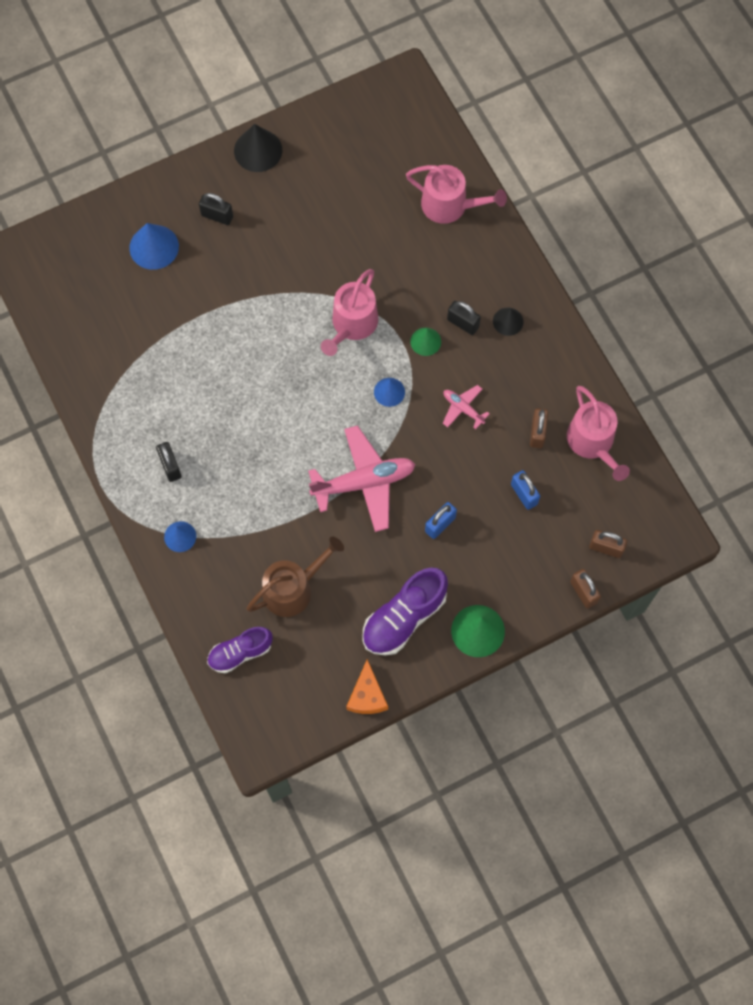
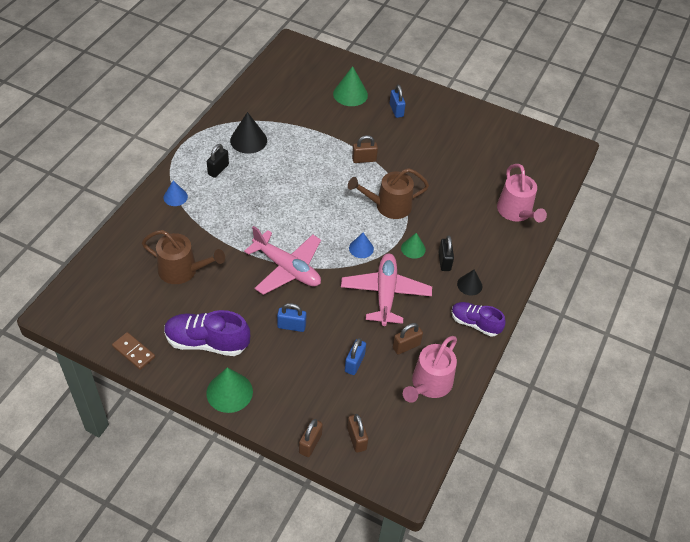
camera: 50 degrees right, 20 degrees down
blue cone [129,223,179,270] -> green cone [333,66,368,106]
black padlock [199,193,233,225] -> blue padlock [390,85,406,118]
purple shoe [207,627,273,673] -> purple shoe moved to [451,302,506,337]
black cone [234,124,282,172] -> black cone moved to [230,112,267,154]
pink watering can [321,269,379,356] -> brown watering can [348,168,429,219]
orange cheese [346,659,388,714] -> brown domino [112,332,155,370]
pink plane [443,385,490,429] -> pink plane [341,253,432,326], size x2.03
none -> brown padlock [352,135,378,163]

